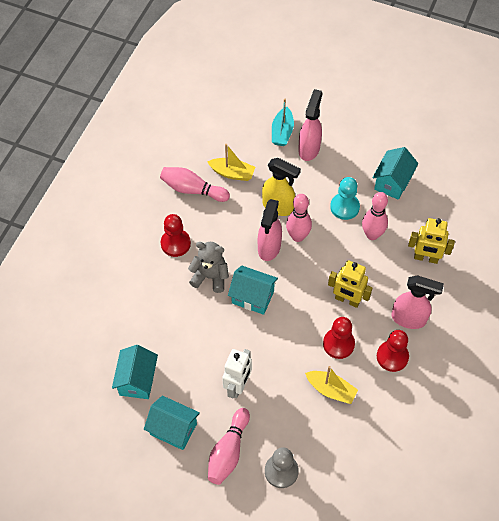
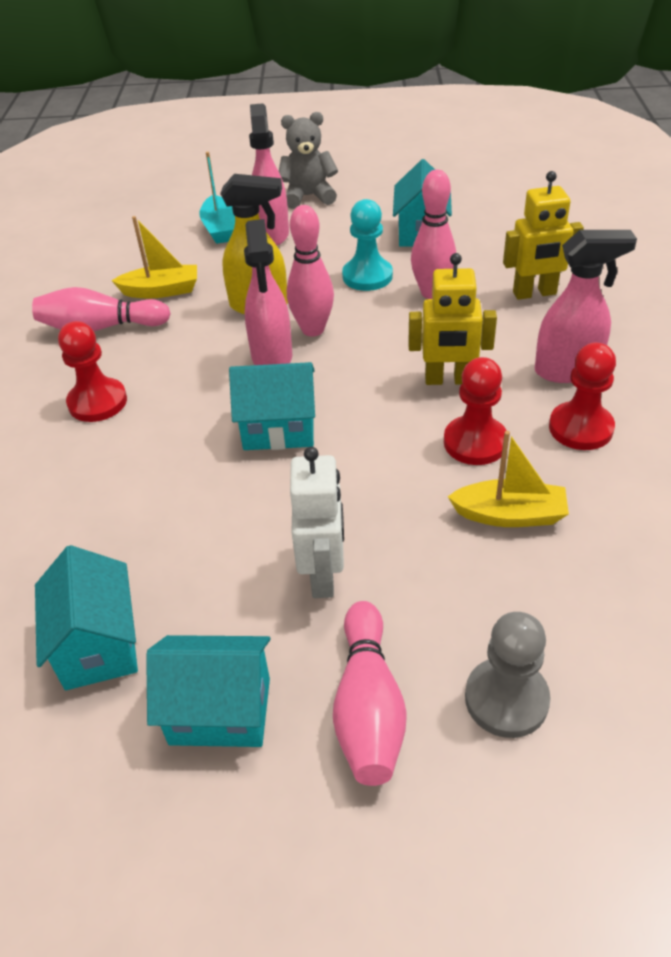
camera: 20 degrees left, 15 degrees down
grey teddy bear [188,242,229,293] -> grey teddy bear moved to [279,112,338,209]

